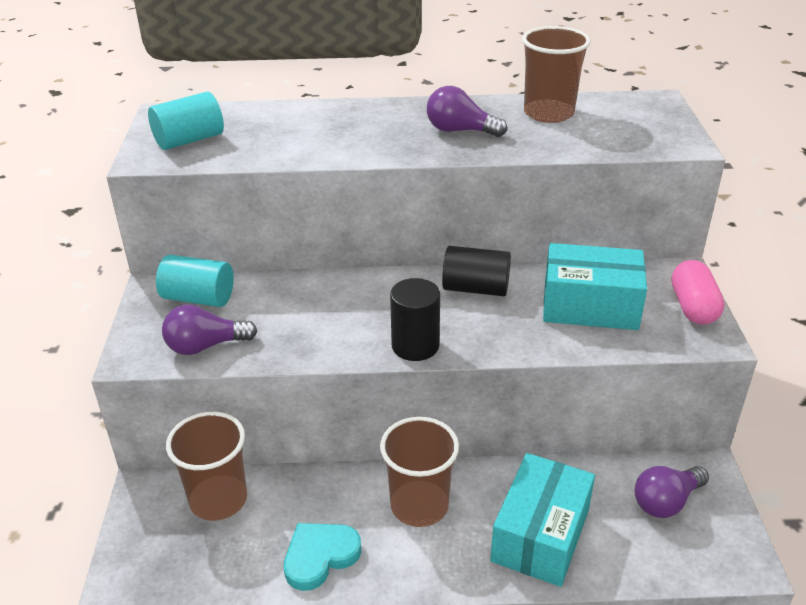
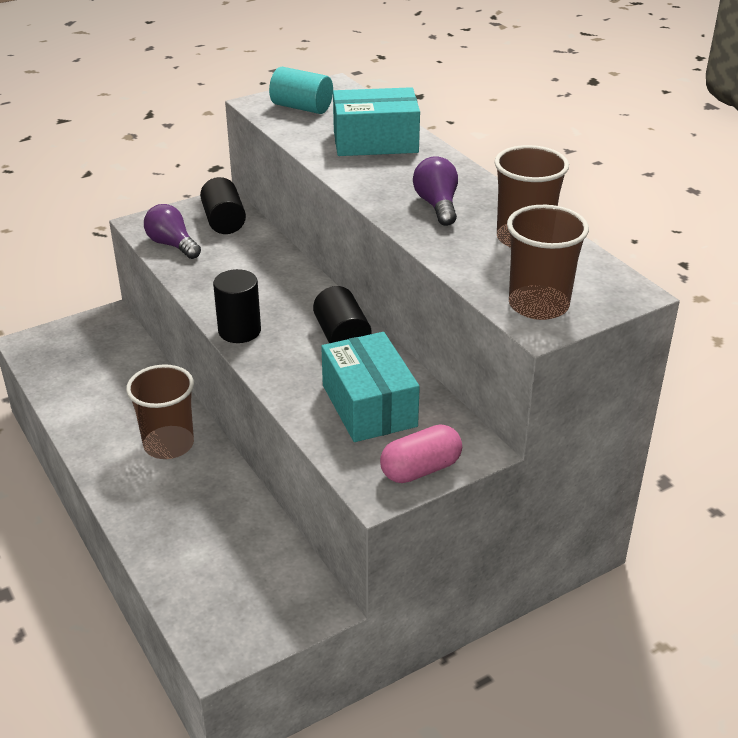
camera: 60 degrees right, 0 degrees up
turquoise cylinder [156,255,234,307] -> black cylinder [200,177,246,234]
brown cup [166,412,247,521] -> brown cup moved to [507,205,589,320]
turquoise heart [284,523,361,591] -> none
turquoise box [490,453,595,587] -> turquoise box moved to [333,87,420,156]
purple light bulb [634,466,709,518] -> none

